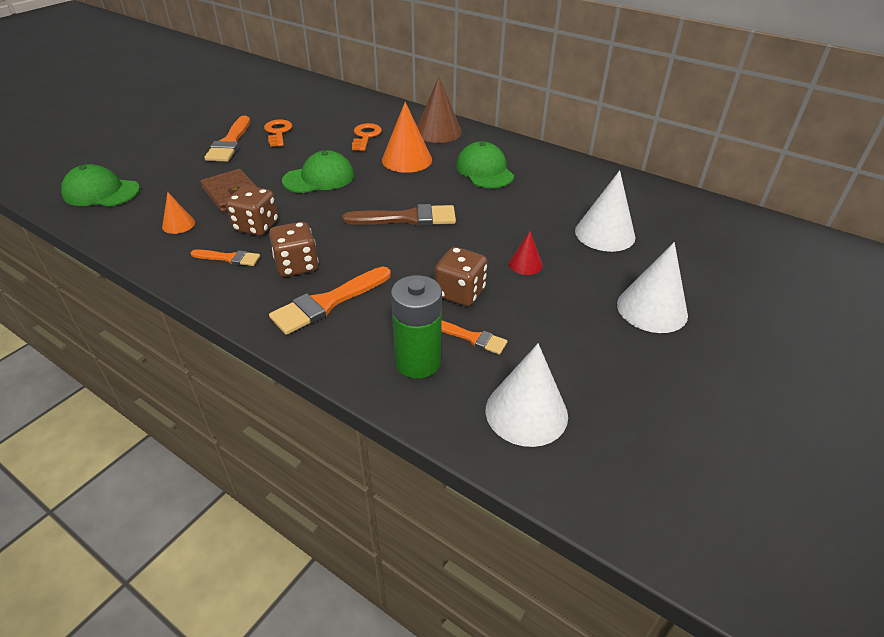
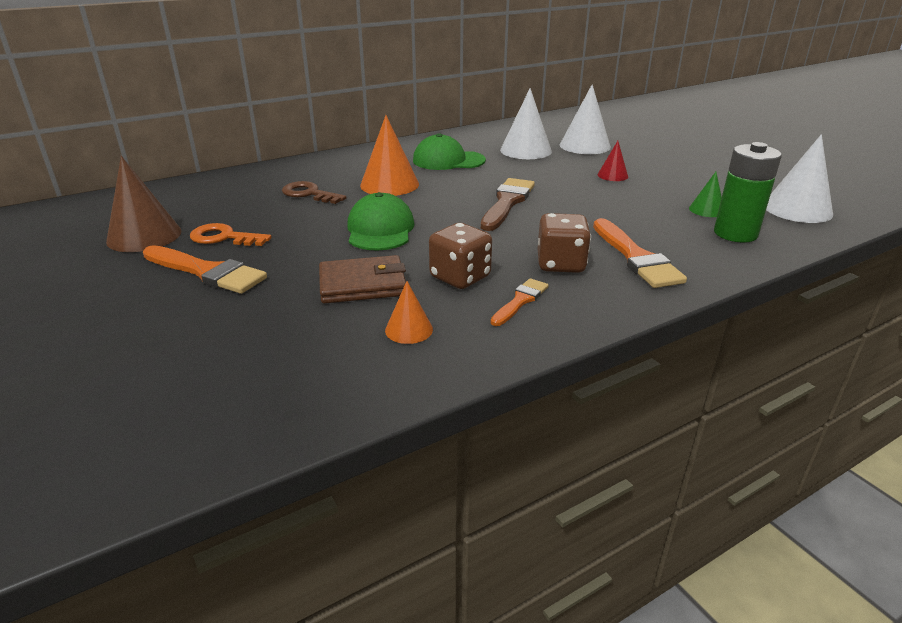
camera: 65 degrees left, 10 degrees down
green cap [61,164,140,207] -> none
orange key [352,123,382,151] -> brown key [282,181,346,204]
brown cone [417,77,462,143] -> brown cone moved to [106,156,182,252]
brown dice [435,247,487,306] -> none
orange brush [441,321,507,355] -> green cone [689,172,722,217]
white cone [617,242,688,333] -> white cone moved to [500,88,552,159]

